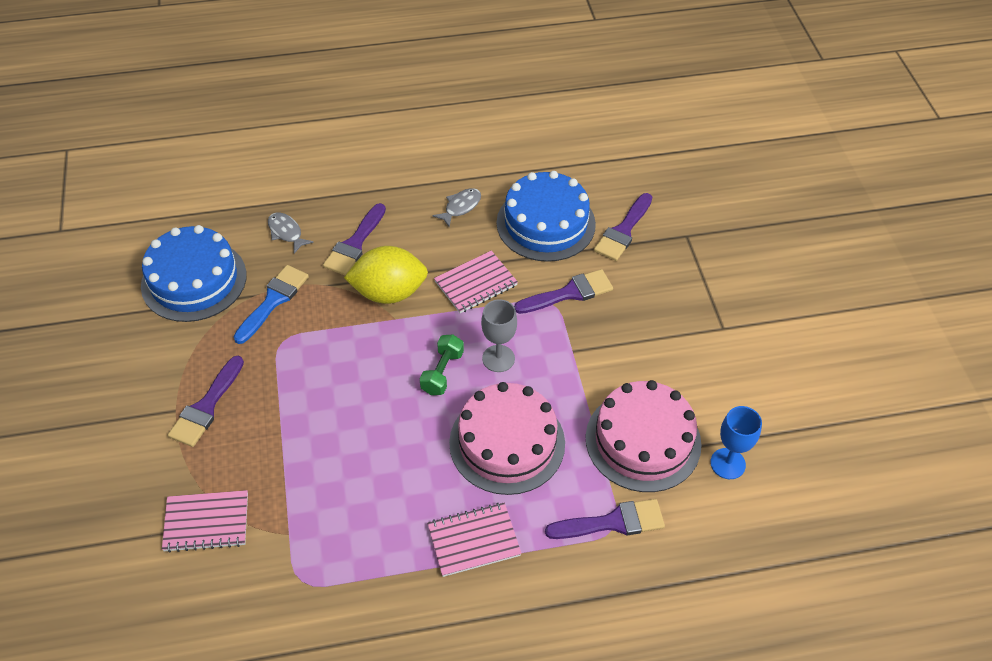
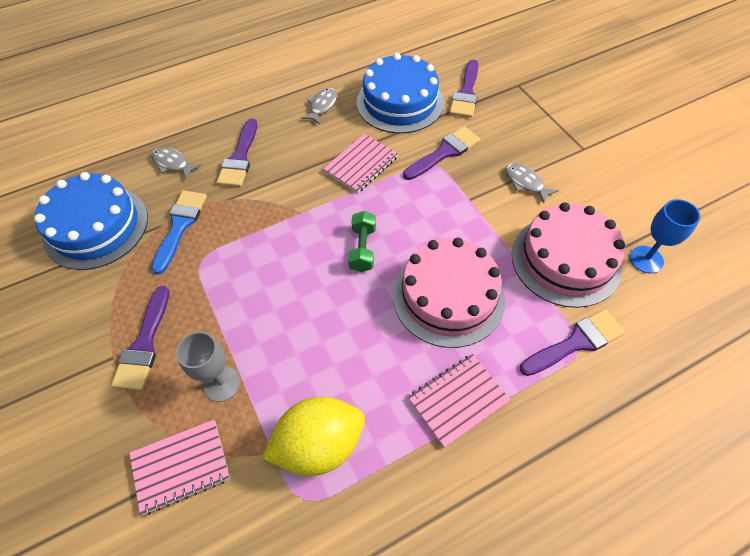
camera: 15 degrees left, 5 degrees up
yellow lemon [344,246,428,304] -> yellow lemon moved to [262,397,365,476]
grey goblet [481,299,517,372] -> grey goblet moved to [176,331,240,402]
none -> grey fish [505,164,558,203]

